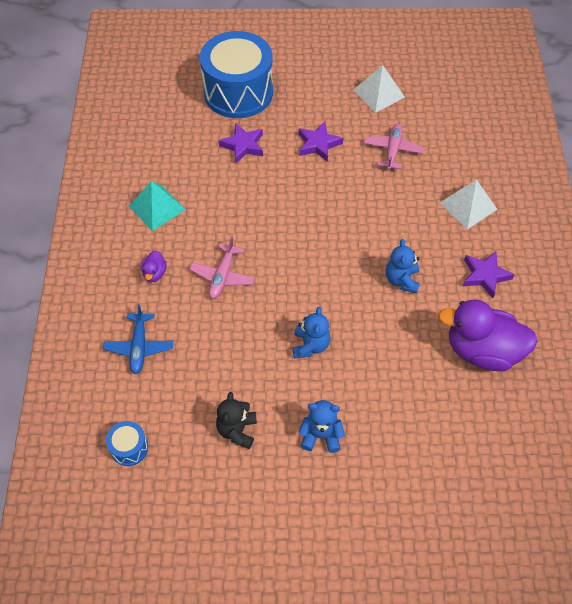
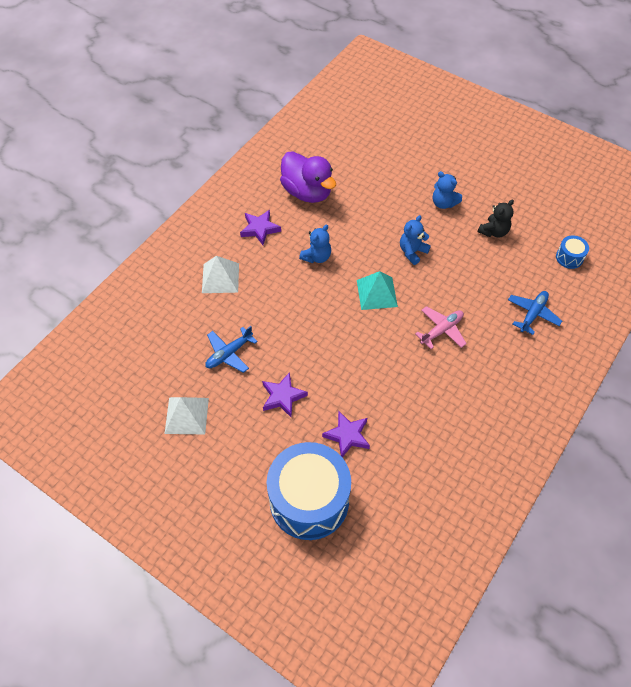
camera: 145 degrees left, 0 degrees up
turquoise pyramid [129,181,186,231] -> turquoise pyramid moved to [357,271,398,310]
purple duck [141,250,167,282] -> none
pink plane [364,124,424,170] -> blue plane [205,326,258,373]

